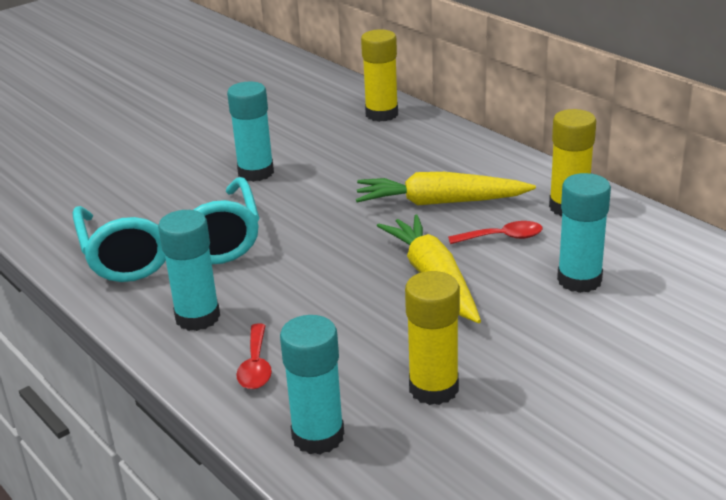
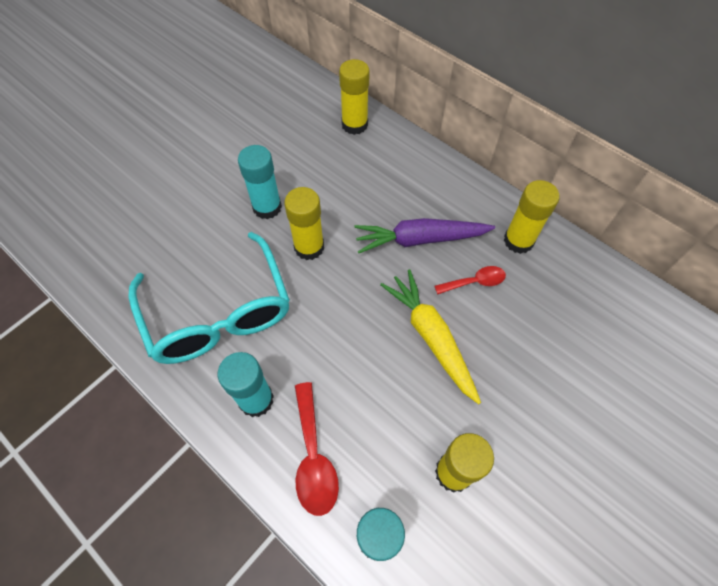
camera: 10 degrees left, 30 degrees up
red spoon [236,323,272,389] -> red spoon [295,382,339,516], size x1.55
yellow carrot [356,172,536,206] -> purple carrot [354,218,495,253]
turquoise glue stick [557,173,611,293] -> none
none -> yellow glue stick [284,187,324,260]

